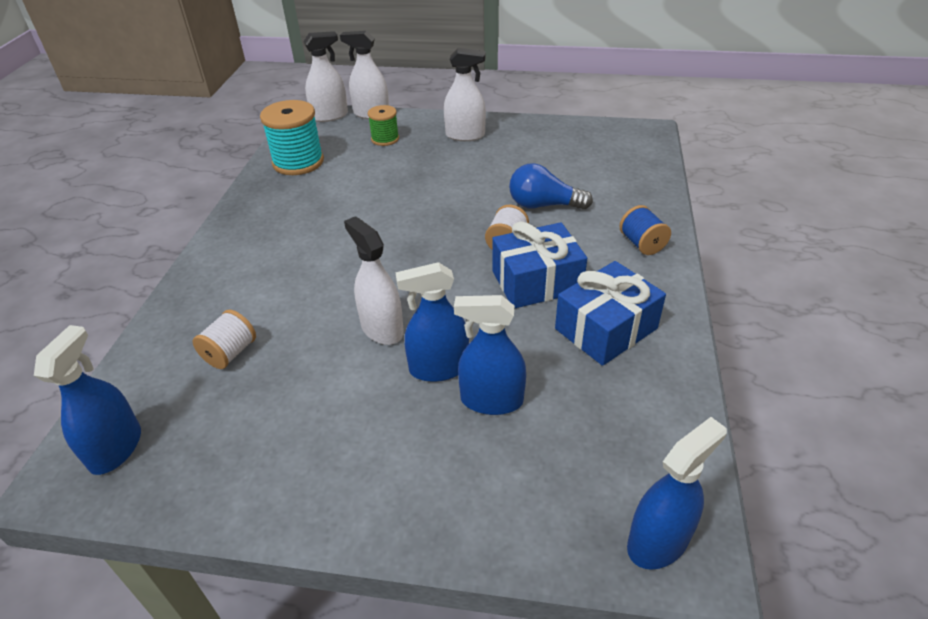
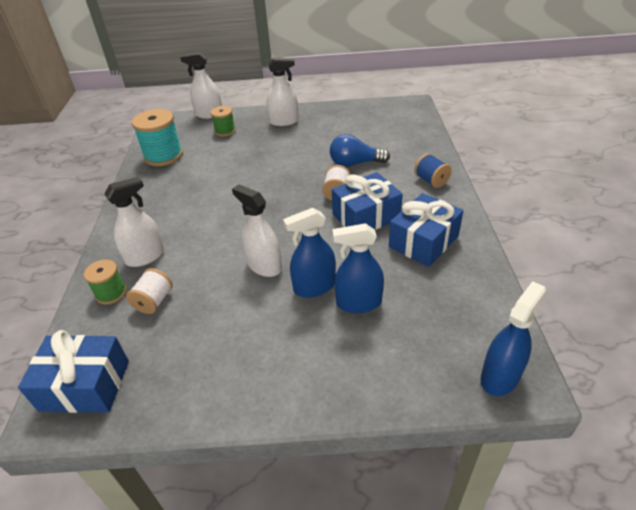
camera: 10 degrees left, 0 degrees up
blue spray bottle [34,325,141,475] -> blue gift [18,330,129,413]
white spray bottle [303,31,348,122] -> white spray bottle moved to [104,176,164,267]
none -> green spool [84,260,127,304]

